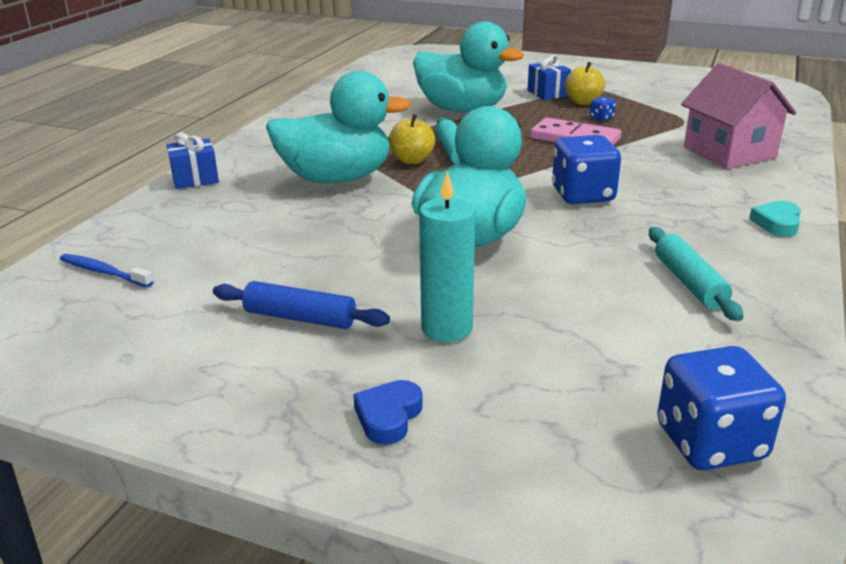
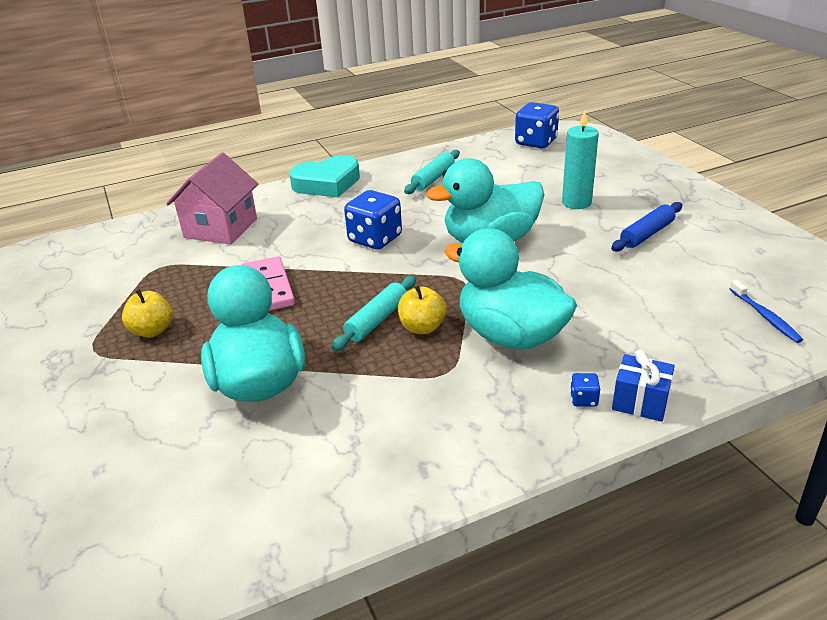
camera: 135 degrees left, 5 degrees up
blue rolling pin [213,281,390,329] -> blue rolling pin turned 75 degrees clockwise [611,202,682,252]
blue heart [353,380,423,445] -> none
blue gift [528,54,571,100] -> none
blue dice [590,96,616,121] -> blue dice moved to [570,373,600,407]
turquoise heart [749,201,801,237] -> turquoise heart [289,155,360,197], size x1.96

